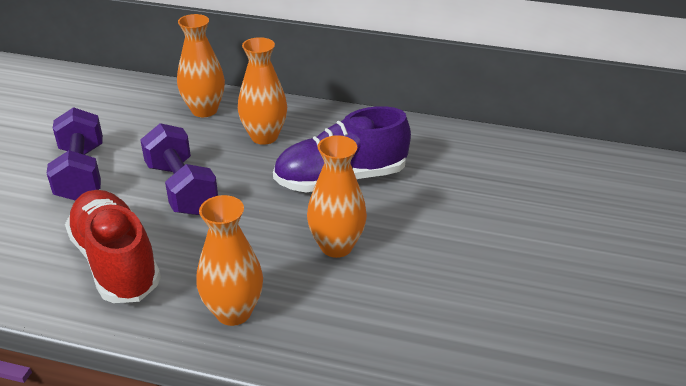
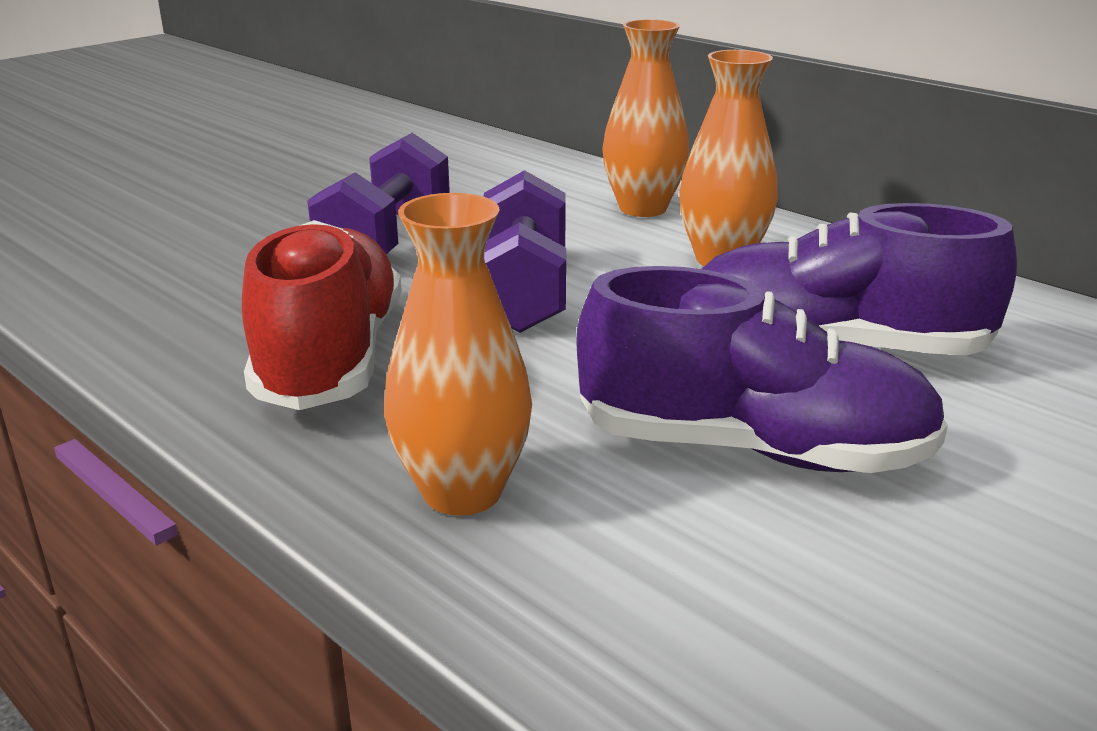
camera: 30 degrees right, 10 degrees down
orange vase [307,135,367,258] -> purple shoe [576,266,948,473]

